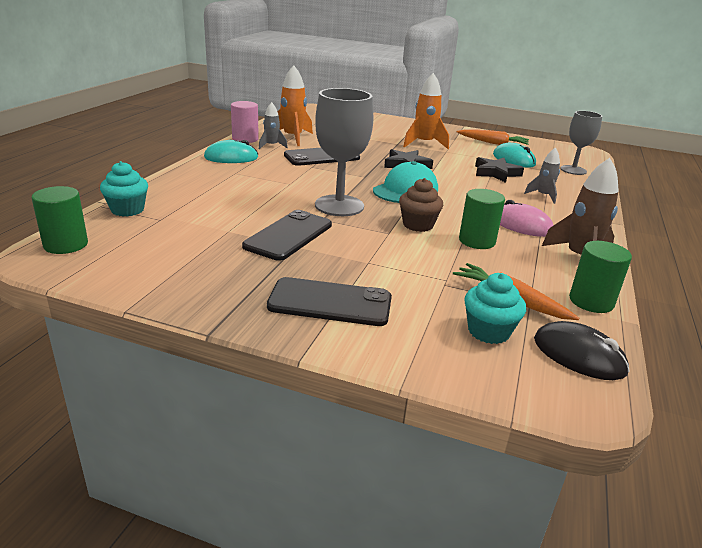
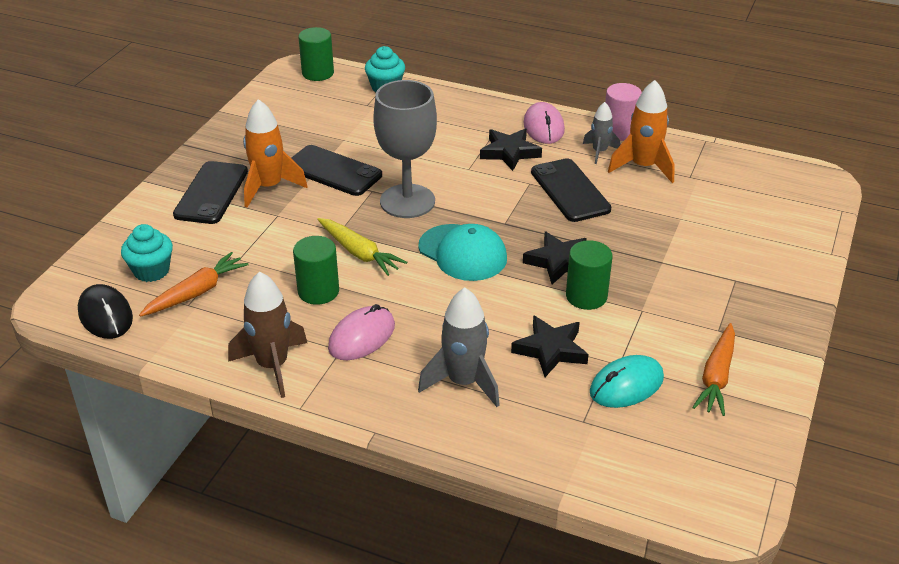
camera: 95 degrees right, 10 degrees up
turquoise mouse [204,140,258,163] -> pink mouse [523,102,565,144]
brown cupcake [399,178,443,232] -> yellow carrot [317,218,407,276]
orange rocket [403,73,449,149] -> orange rocket moved to [243,99,308,207]
grey rocket [524,147,560,204] -> grey rocket [418,288,500,407], size x1.67
black mouse [534,321,630,380] -> black mouse turned 75 degrees counterclockwise [78,284,133,339]
grey goblet [560,111,602,175] -> none
green cylinder [569,241,632,313] -> green cylinder moved to [566,240,613,310]
none -> black star [480,129,542,171]

